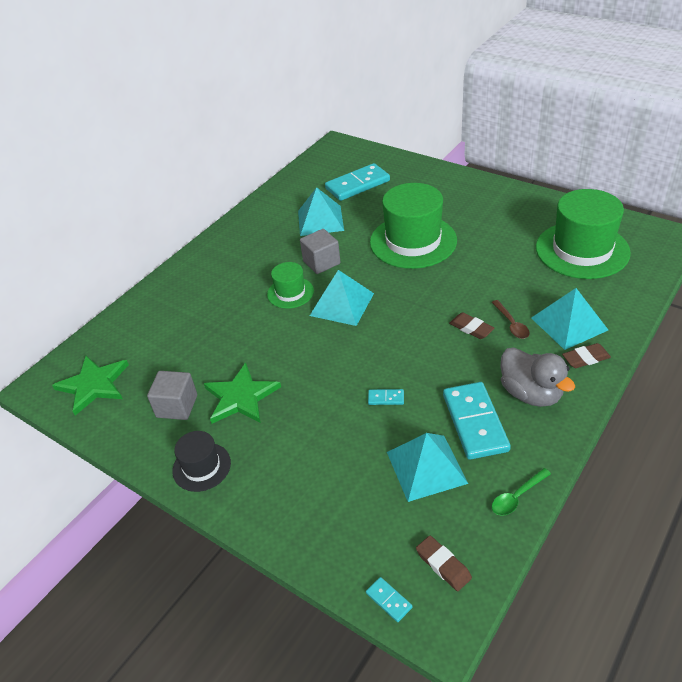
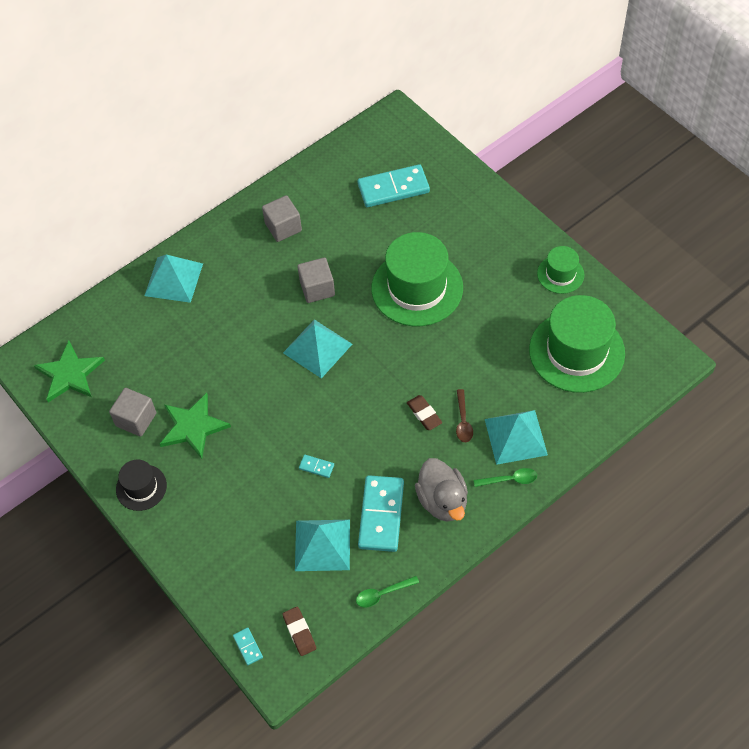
camera: 15 degrees right, 15 degrees up
green hat [267,262,314,309] -> green hat moved to [537,246,584,294]
turquoise pyramid [298,187,344,236] -> turquoise pyramid moved to [144,255,203,303]
brown eraser [562,343,611,368] -> green spoon [474,468,537,487]
none -> grey cube [262,195,302,242]

